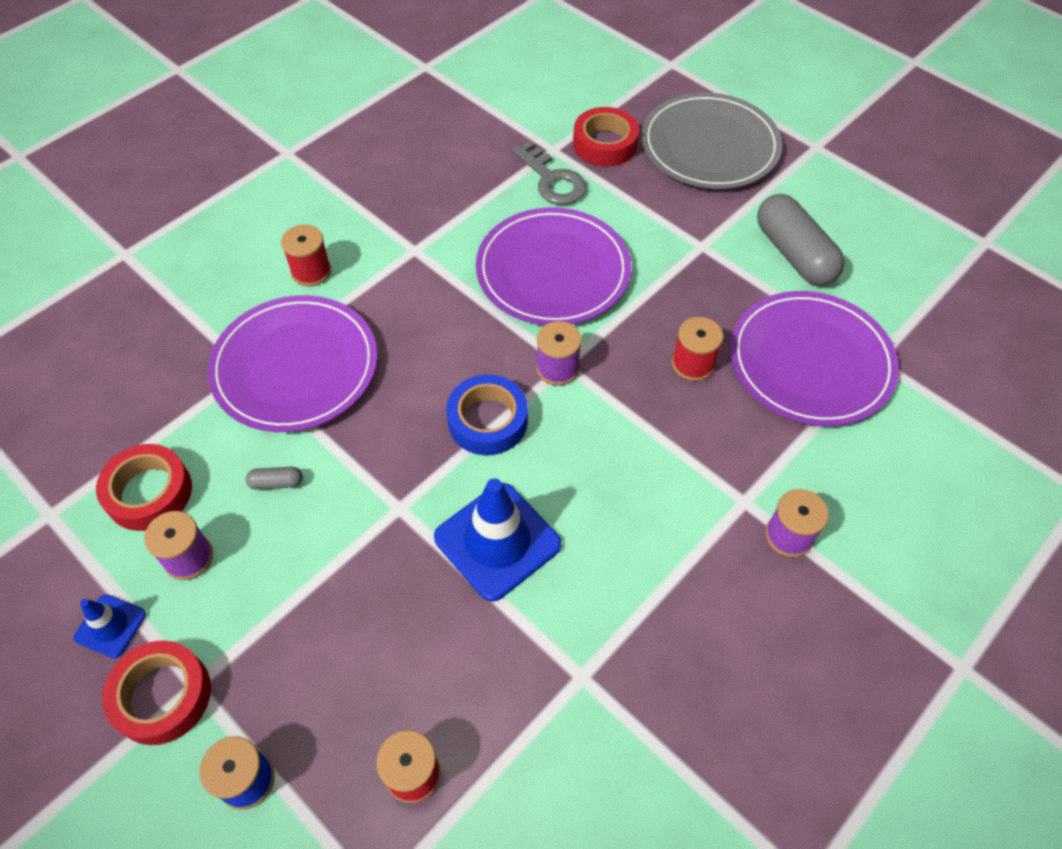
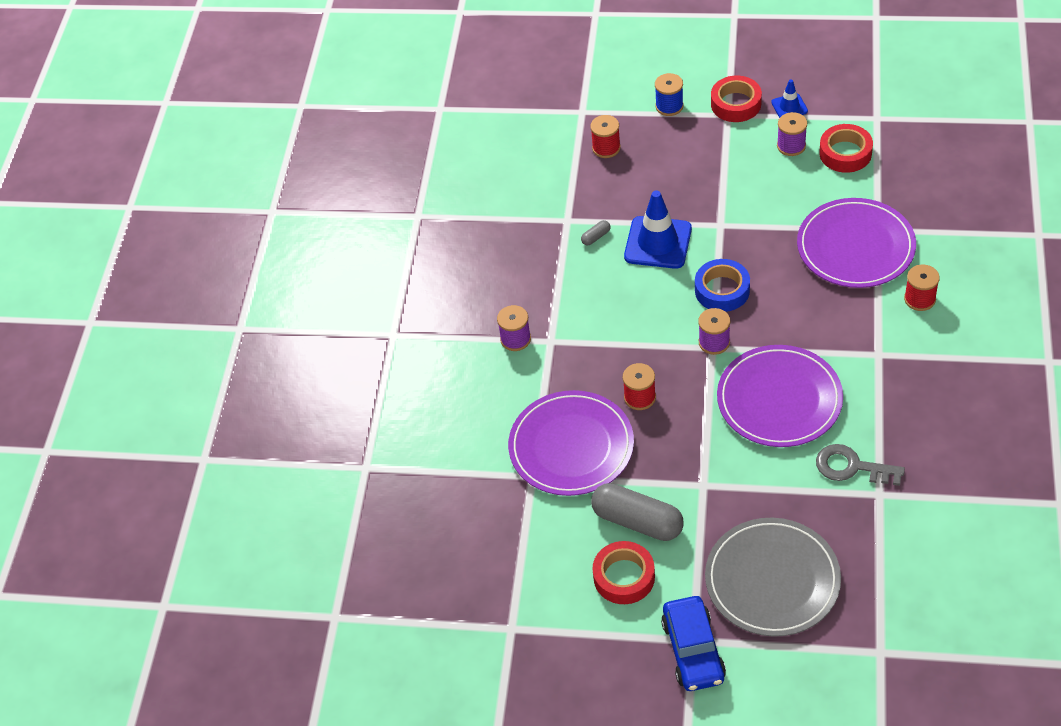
camera: 150 degrees right, 5 degrees down
grey capsule [246,467,303,490] -> grey capsule moved to [581,220,611,245]
red tape [573,107,639,167] -> red tape moved to [592,541,655,604]
none -> blue car [661,596,726,691]

